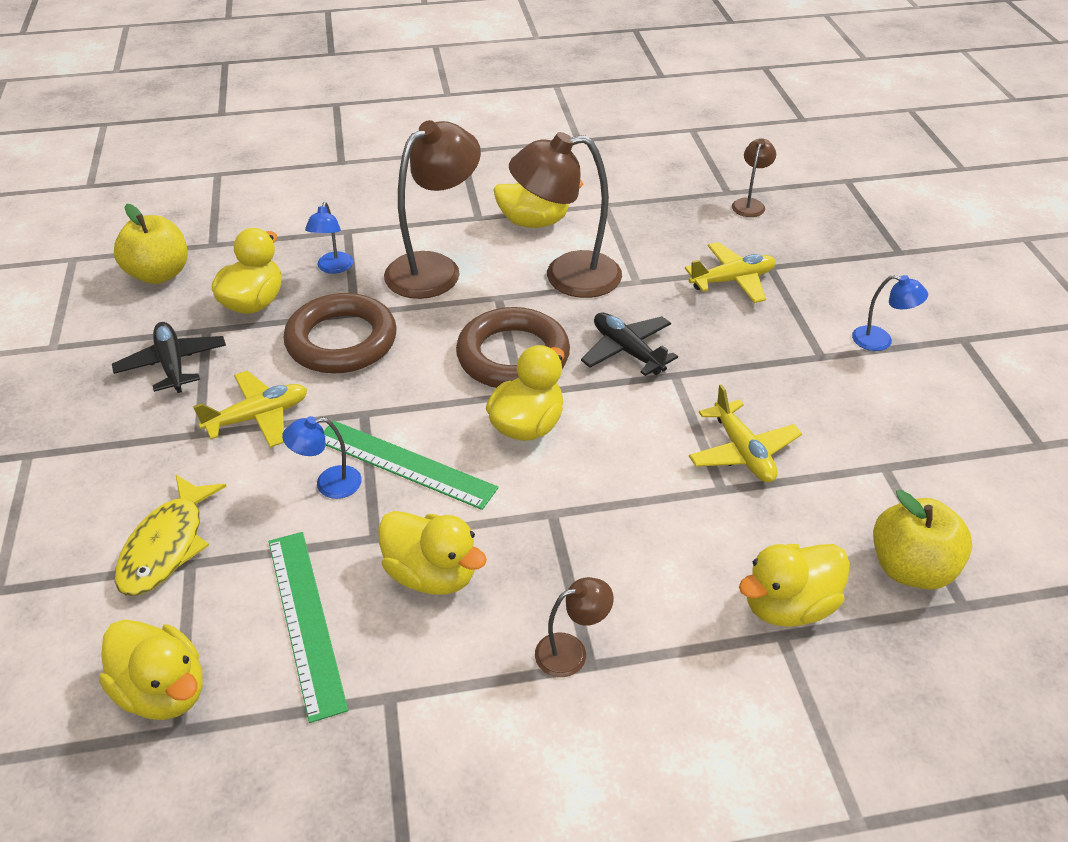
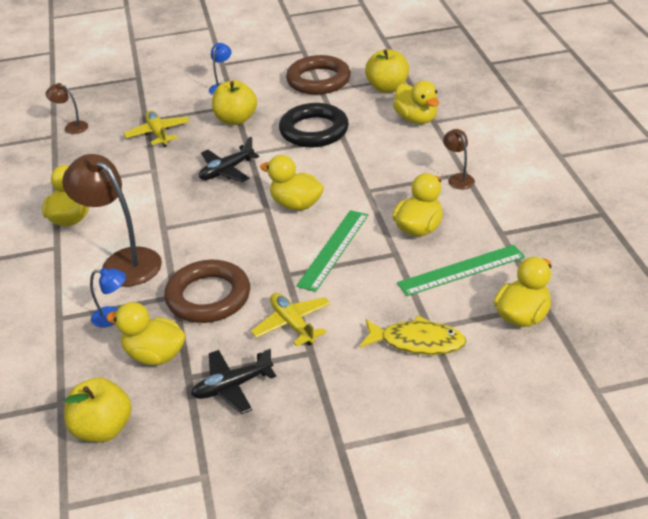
camera: 90 degrees left, 5 degrees down
blue lamp [282,416,362,499] -> none
brown ring [456,307,570,388] -> brown ring moved to [286,55,351,95]
brown lamp [509,132,622,298] -> none
yellow plane [689,384,802,482] -> black ring [279,103,349,147]
none -> yellow apple [212,80,257,125]

